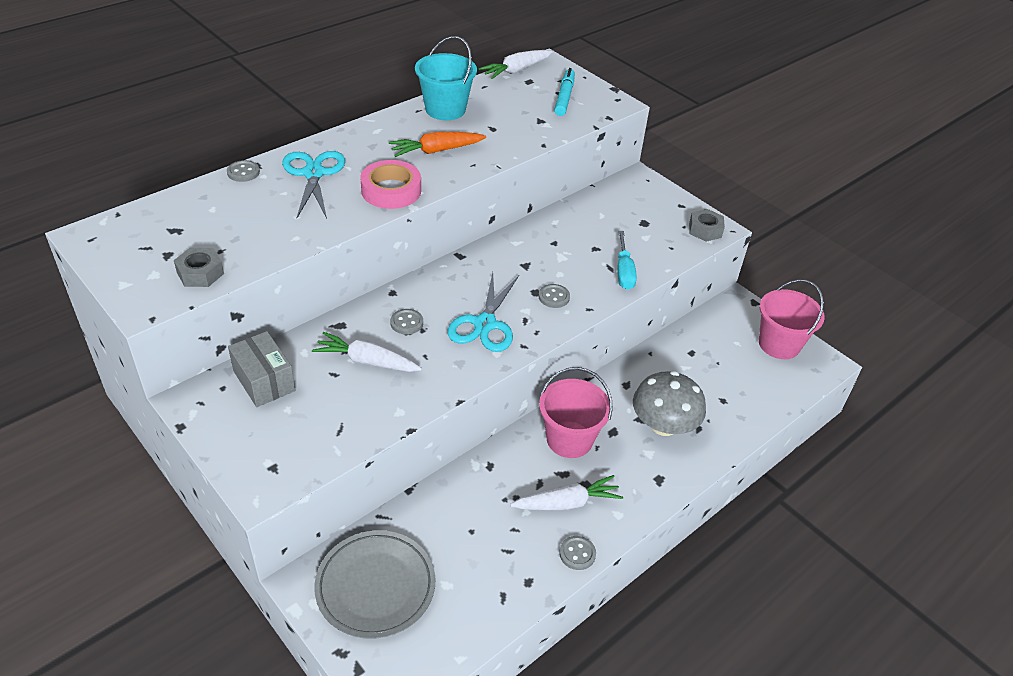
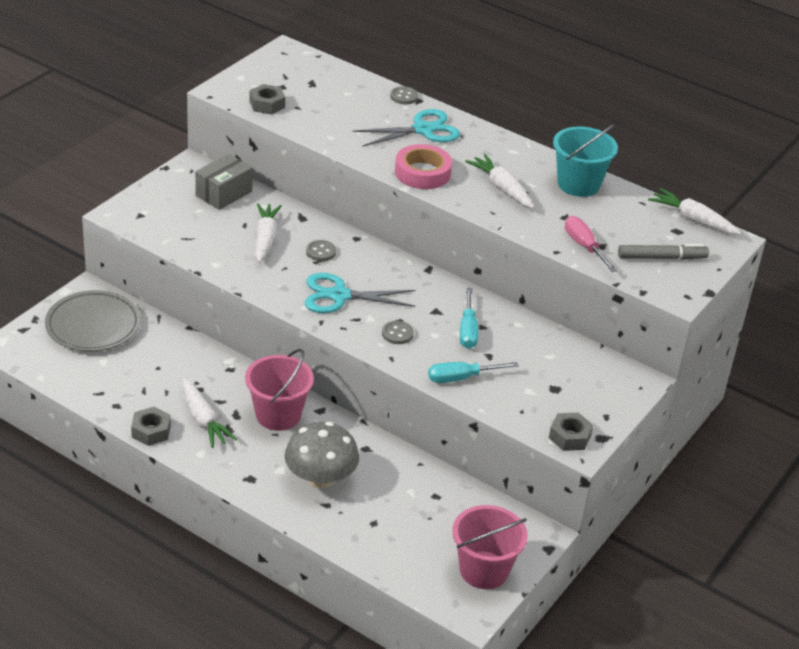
camera: 75 degrees right, 5 degrees down
orange carrot [389,132,486,157] -> white carrot [465,154,534,209]
turquoise marker [554,68,575,116] -> grey marker [618,244,709,260]
grey button [559,536,596,570] -> grey nut [131,407,171,446]
none -> turquoise screwdriver [460,288,478,349]
none -> pink screwdriver [565,216,618,272]

